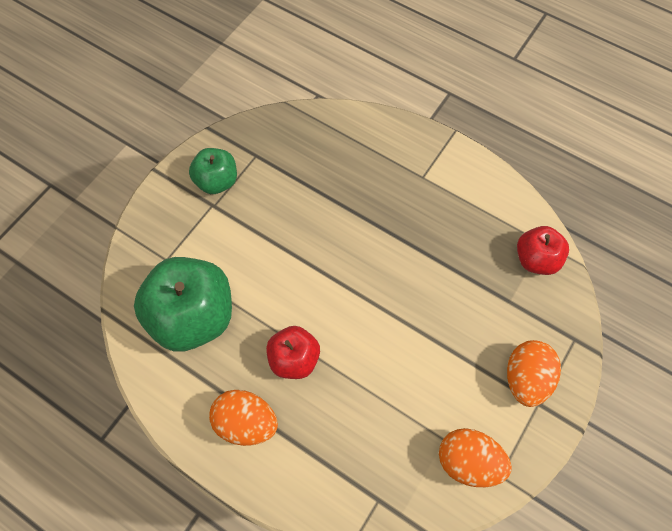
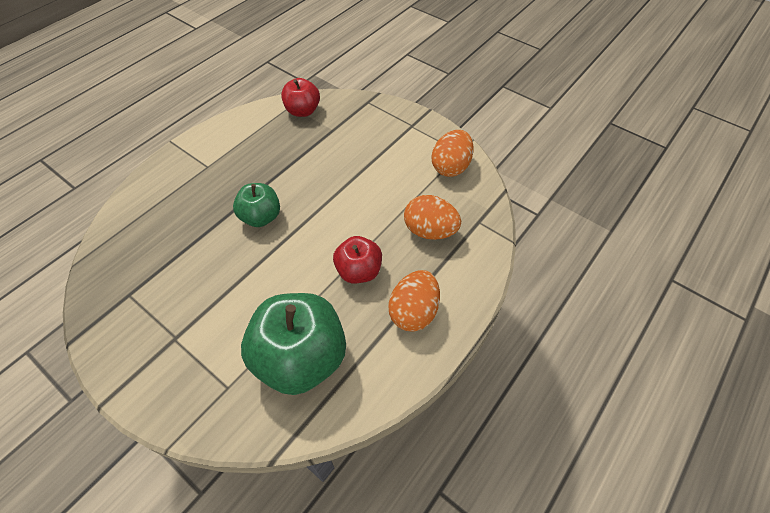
camera: 85 degrees left, 10 degrees down
green apple [189,148,237,194] -> green apple moved to [233,183,280,227]
orange egg [507,340,561,407] -> orange egg moved to [404,195,461,240]

